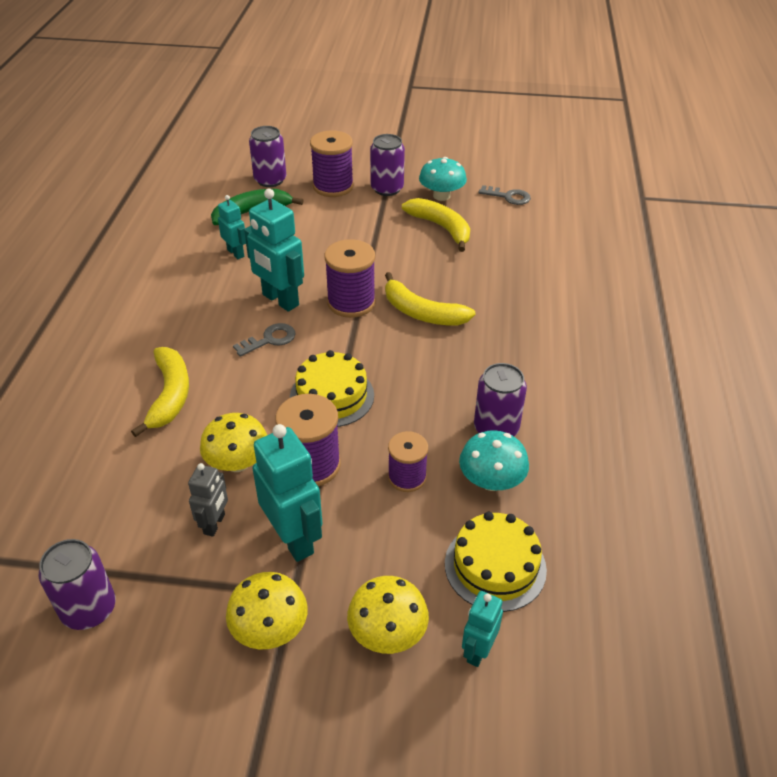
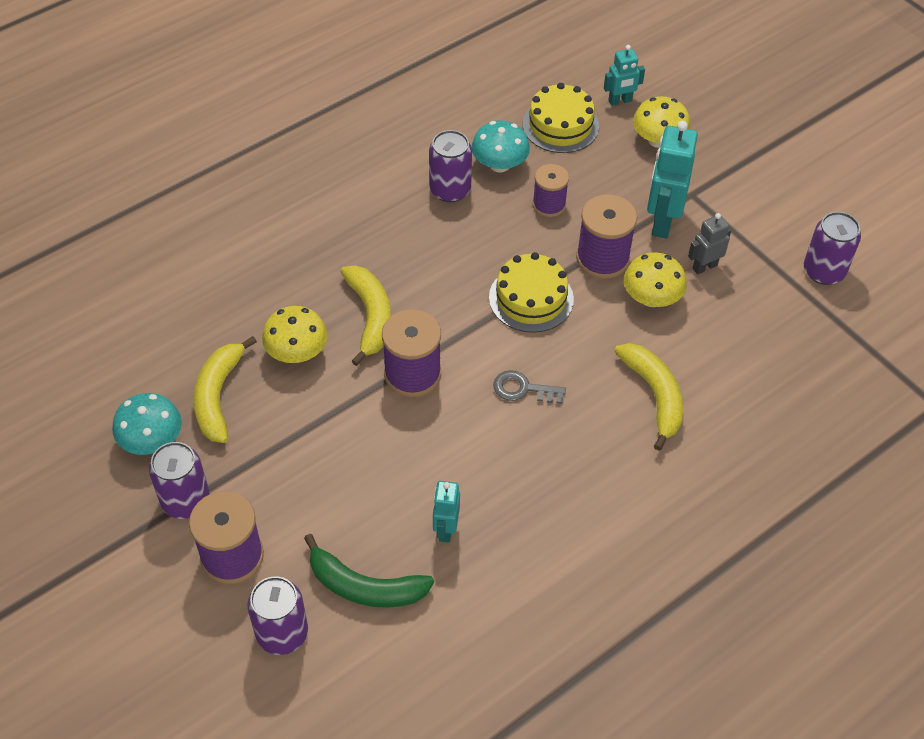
camera: 135 degrees left, 10 degrees up
yellow banana [131,347,189,437] -> yellow banana turned 120 degrees clockwise [615,343,683,451]
yellow mushroom [226,572,308,650] -> yellow mushroom moved to [262,306,328,363]
turquoise robot [244,189,304,312] -> none
grey key [478,185,531,205] -> none

